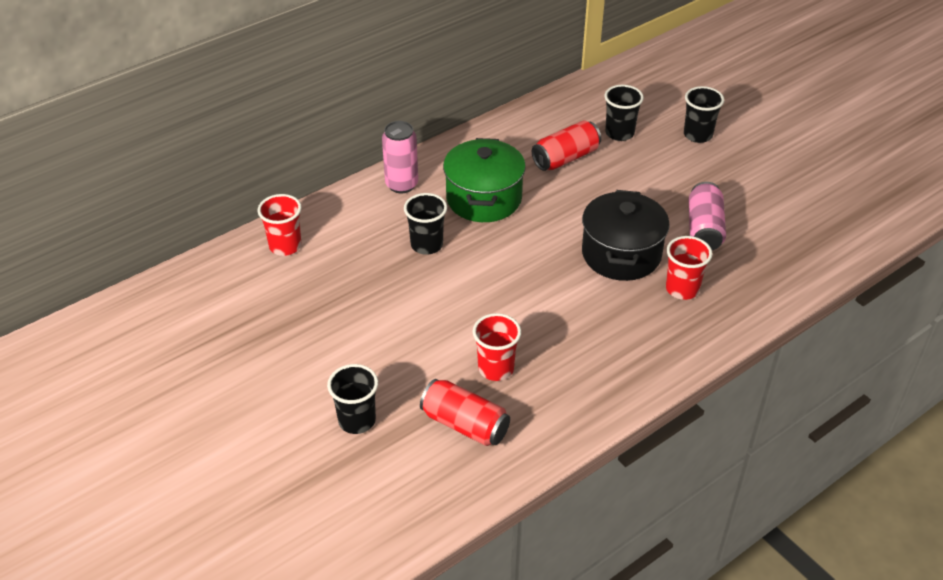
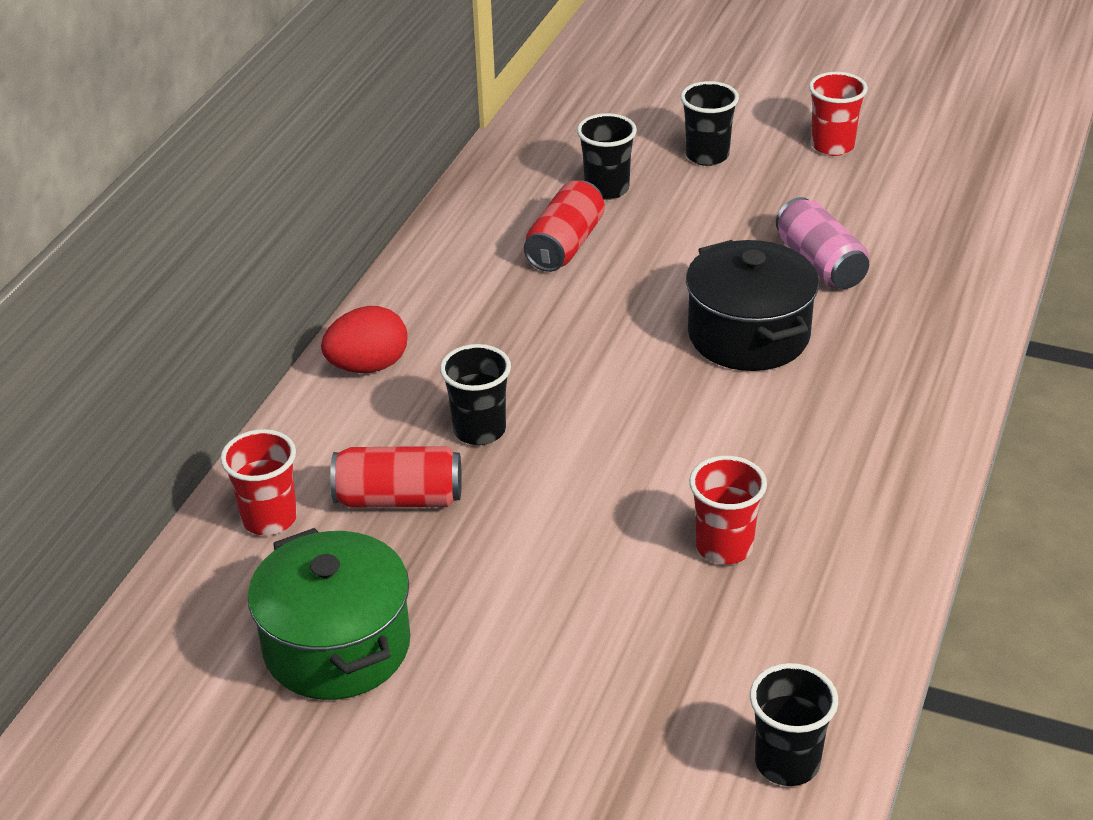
camera: 30 degrees left, 5 degrees down
black cup [327,364,378,434] -> black cup moved to [750,663,838,786]
pink can [382,121,418,193] -> red egg [321,306,408,373]
red can [420,379,510,446] -> red can moved to [330,446,462,508]
green pot [443,138,526,222] -> green pot moved to [248,528,410,700]
red cup [666,236,712,300] -> red cup moved to [809,72,868,156]

